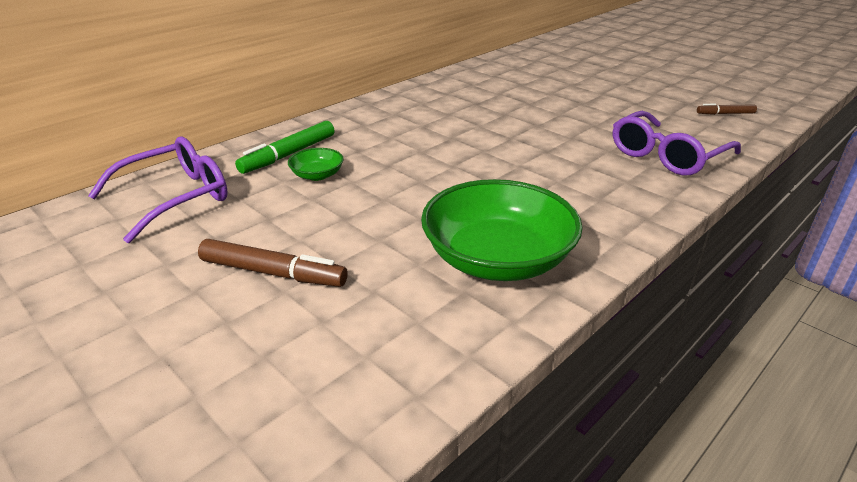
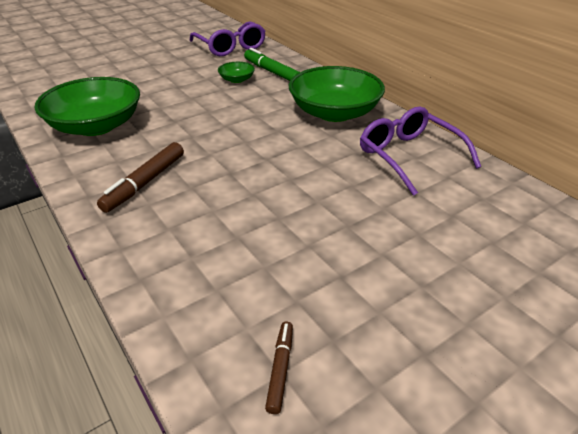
camera: 100 degrees right, 5 degrees up
brown marker [198,239,348,287] -> brown marker moved to [97,142,184,213]
purple glasses [613,111,741,175] -> purple glasses moved to [360,107,481,196]
none -> green bowl [289,66,385,122]

